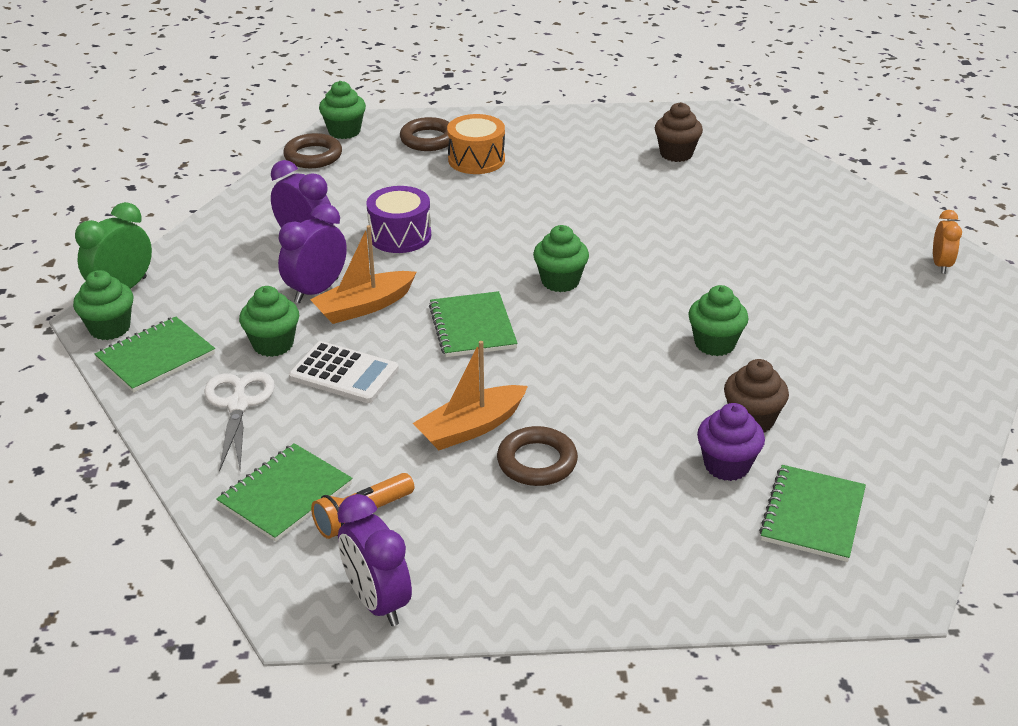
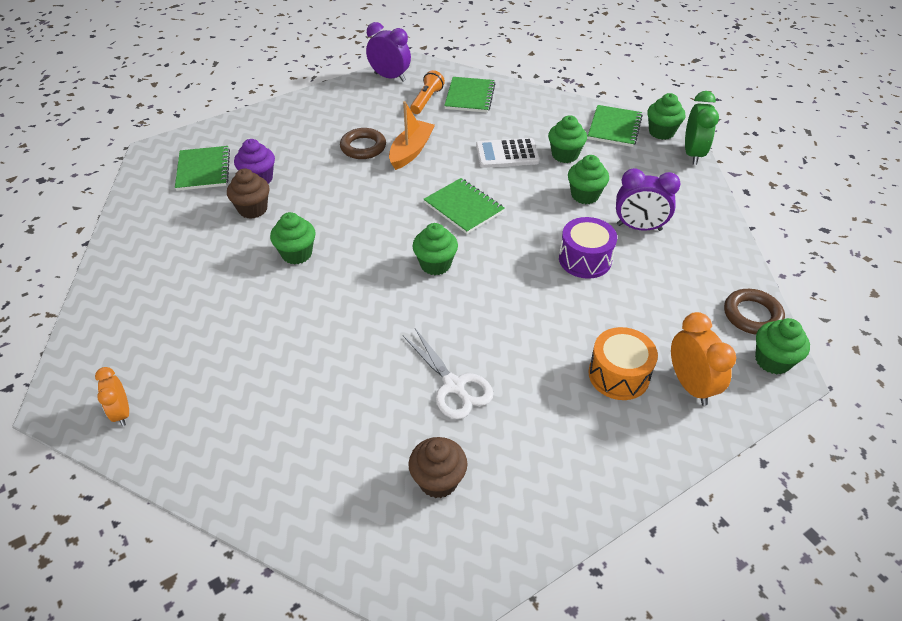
camera: 150 degrees right, 10 degrees up
white scissors [204,372,275,472] -> white scissors moved to [402,328,493,419]
purple clock [278,203,347,303] -> green cupcake [568,155,609,204]
orange boat [310,225,417,324] -> none
brown ring [400,117,450,151] -> orange clock [671,312,736,406]

